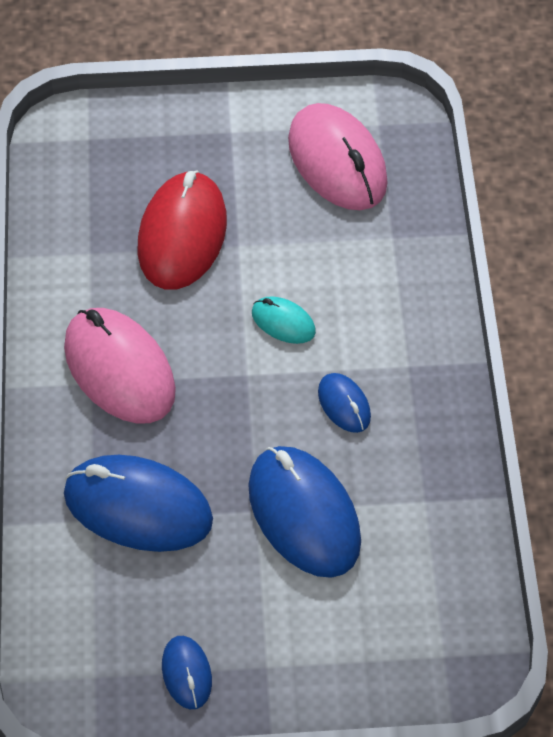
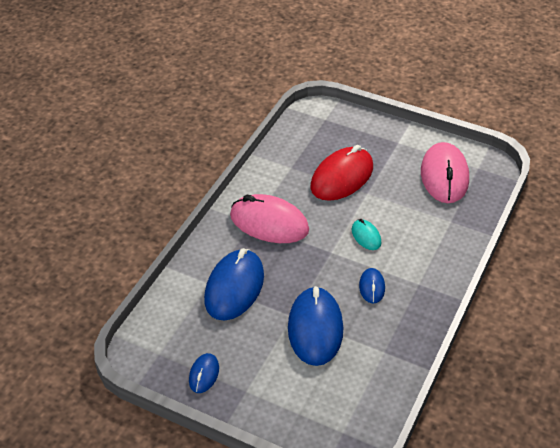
camera: 30 degrees right, 10 degrees down
pink mouse [64,308,176,424] -> pink mouse turned 60 degrees counterclockwise [230,194,309,243]
blue mouse [64,455,213,552] -> blue mouse turned 60 degrees clockwise [204,248,264,321]

